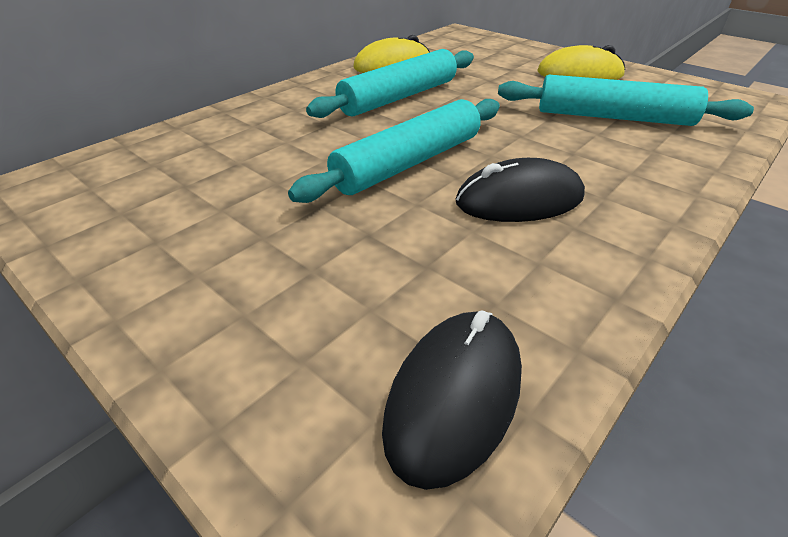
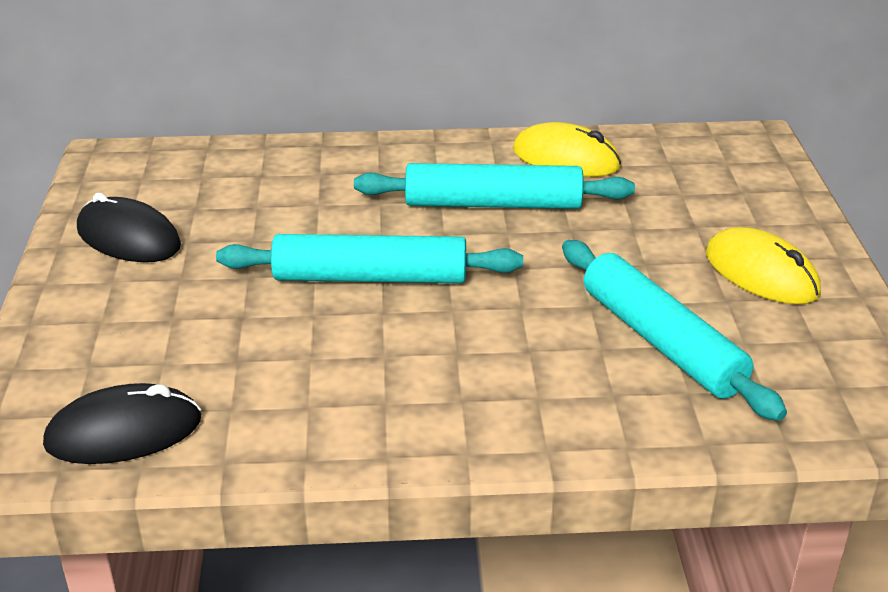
camera: 45 degrees right, 5 degrees down
black mouse [456,158,585,222] -> black mouse moved to [77,193,181,262]

